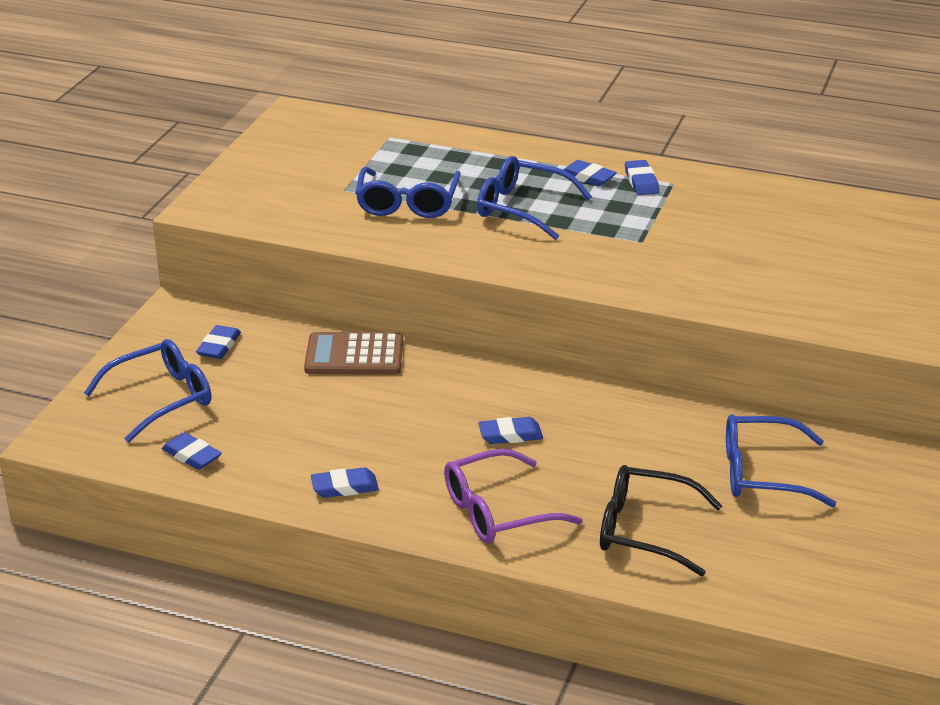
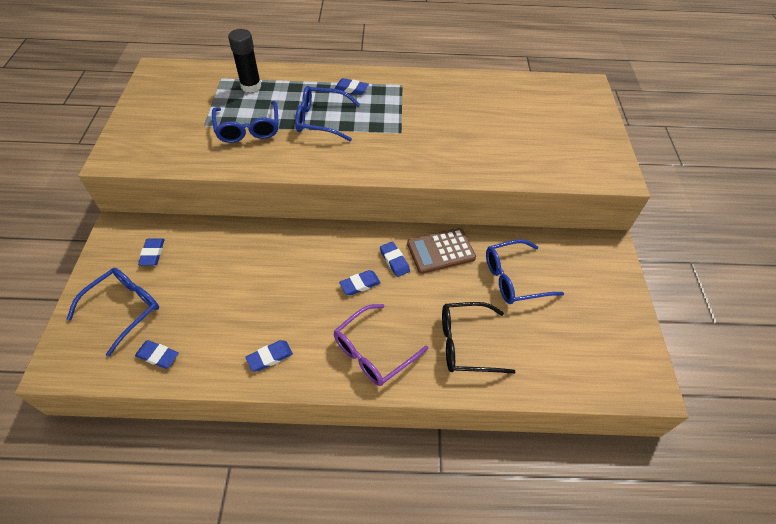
camera: 20 degrees left, 20 degrees up
brown calculator [304,332,403,375] -> brown calculator moved to [407,228,476,274]
blue eraser [625,160,659,195] -> blue eraser moved to [380,241,410,277]
none -> black glue stick [228,29,261,93]

